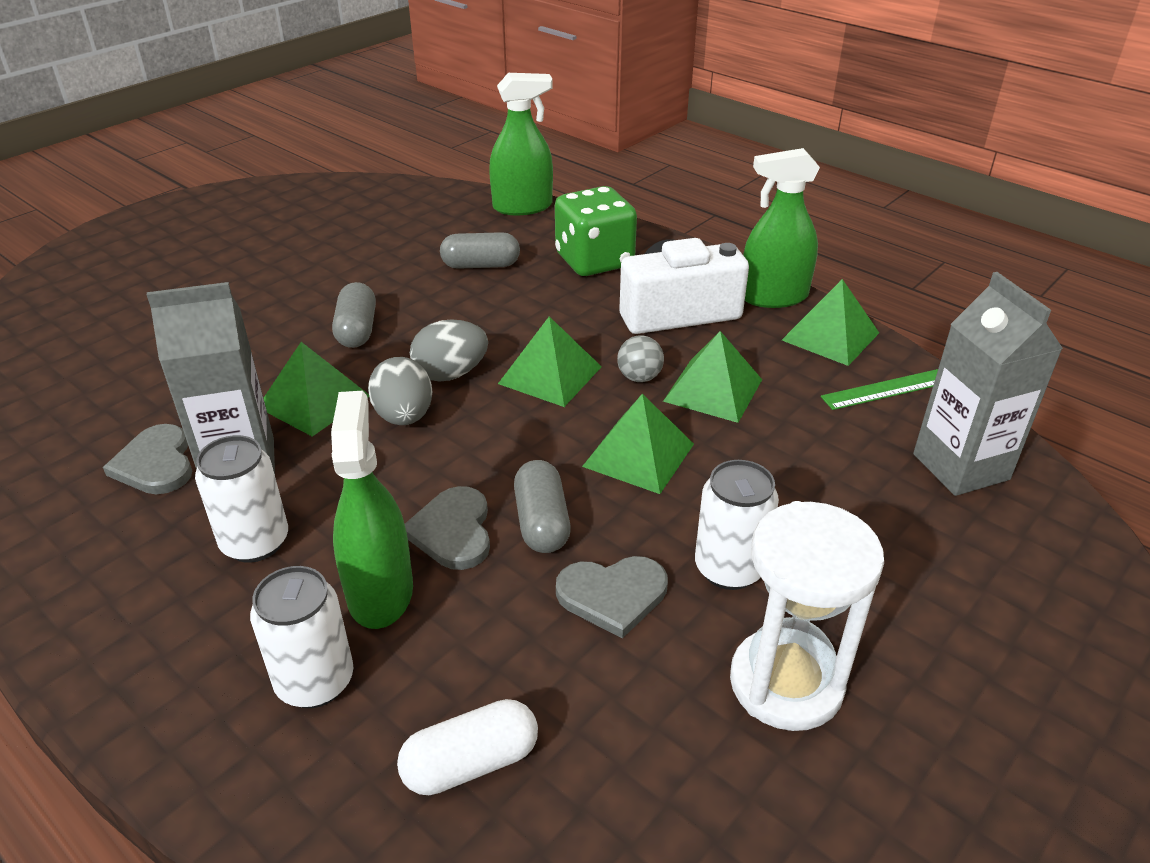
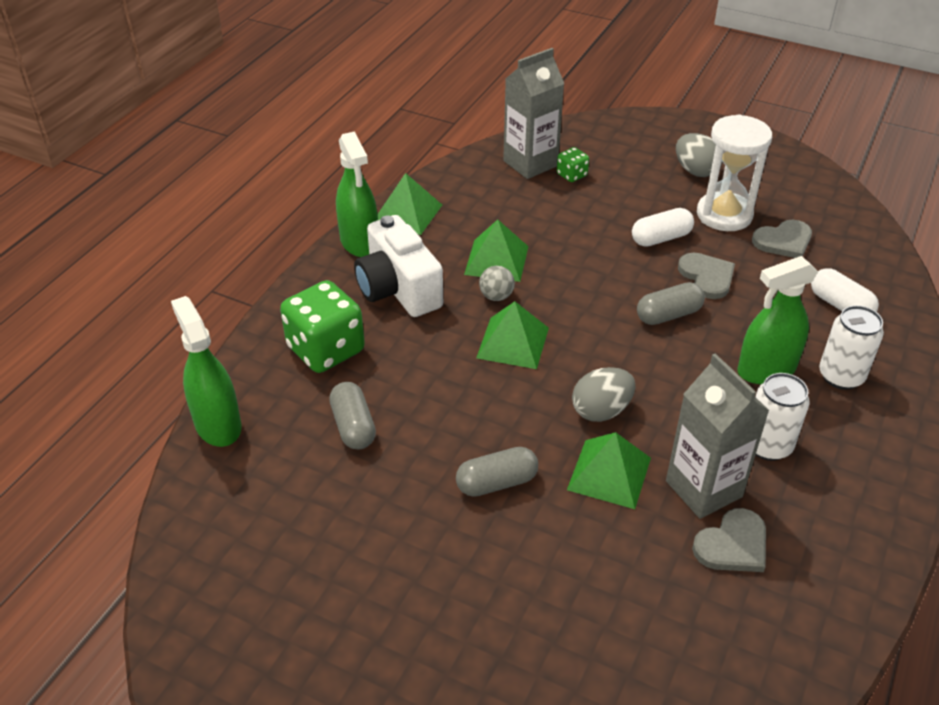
camera: 105 degrees left, 5 degrees up
grey heart [405,486,490,570] -> grey heart moved to [752,220,812,258]
grey egg [410,319,488,382] -> grey egg moved to [676,133,723,177]
green pyramid [582,394,694,494] -> none
white can [695,460,779,590] -> white capsule [632,208,694,247]
green ruler [821,369,938,410] -> none
none -> green dice [557,147,589,182]

